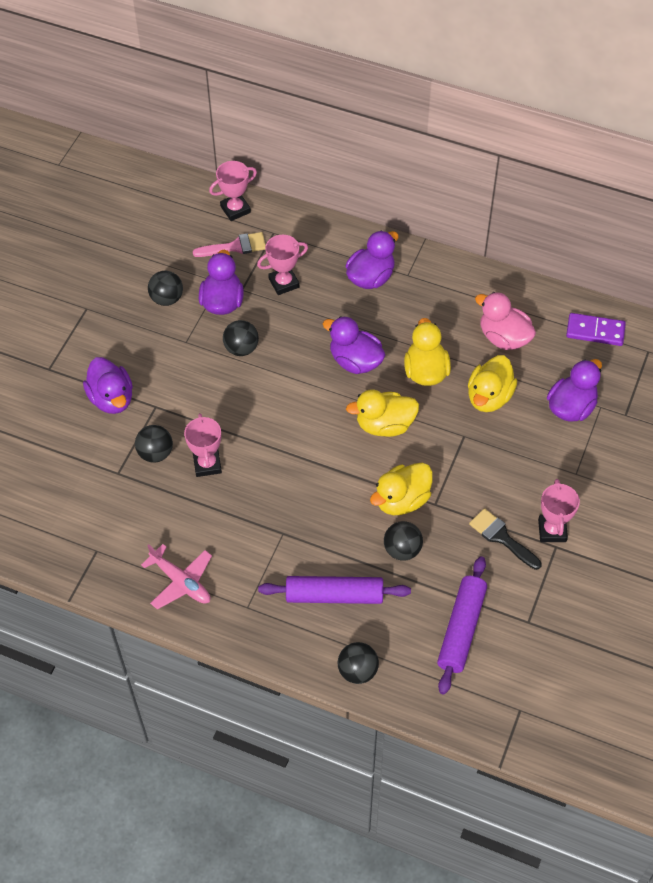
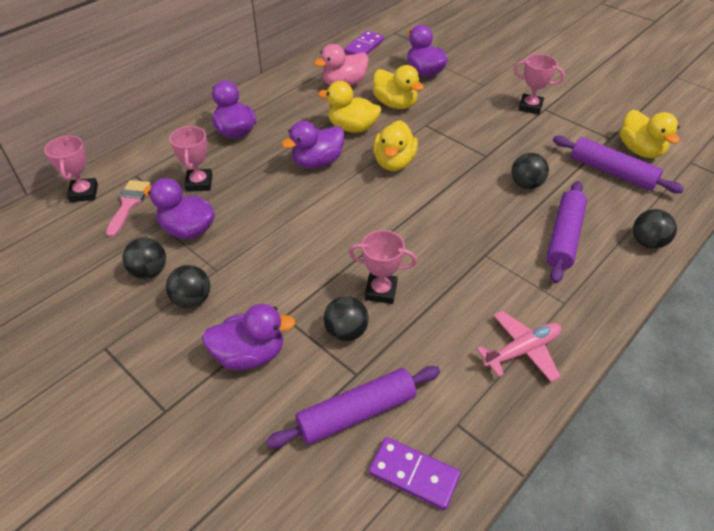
camera: 70 degrees left, 10 degrees down
black ball [223,320,259,356] -> black ball moved to [166,265,210,308]
yellow duck [370,463,433,515] -> yellow duck moved to [620,110,680,158]
black brush [469,508,542,570] -> none
none -> purple rolling pin [266,366,440,448]
none -> purple domino [369,437,461,510]

